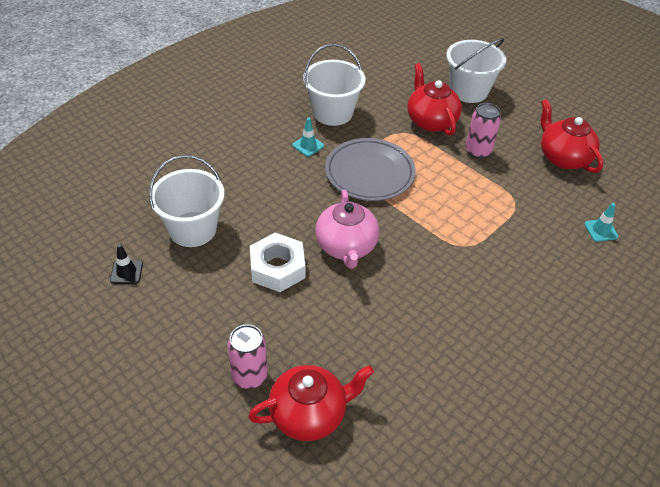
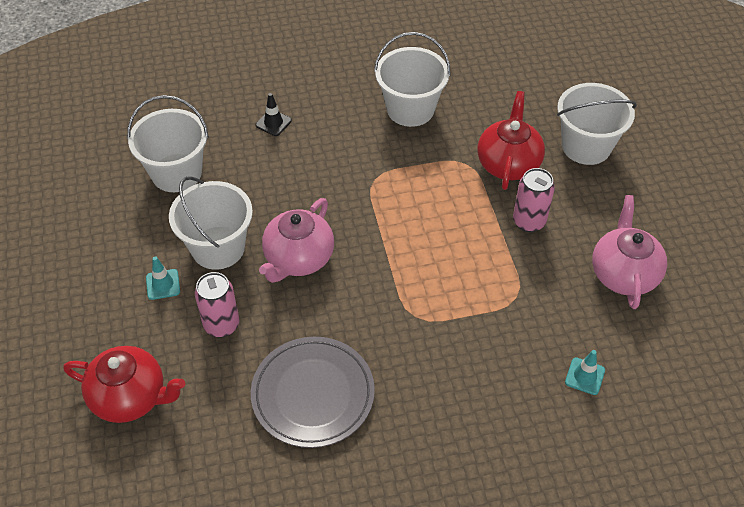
camera: 35 degrees right, 5 degrees up
black traffic cone [110,244,143,284] -> black traffic cone moved to [256,93,292,136]
pink can [228,324,268,389] -> pink can moved to [195,272,240,337]
white nut [250,233,305,292] -> white bucket [169,176,253,270]
turquoise traffic cone [292,118,324,156] -> turquoise traffic cone moved to [146,256,180,300]
grey plate [325,138,416,201] -> grey plate moved to [251,337,375,448]
red teapot [541,99,603,173] -> pink teapot [592,195,667,309]

